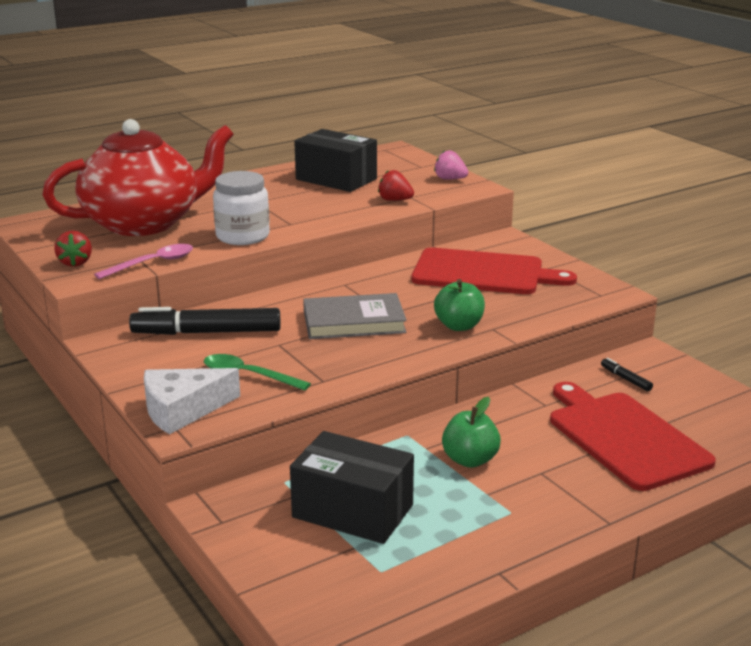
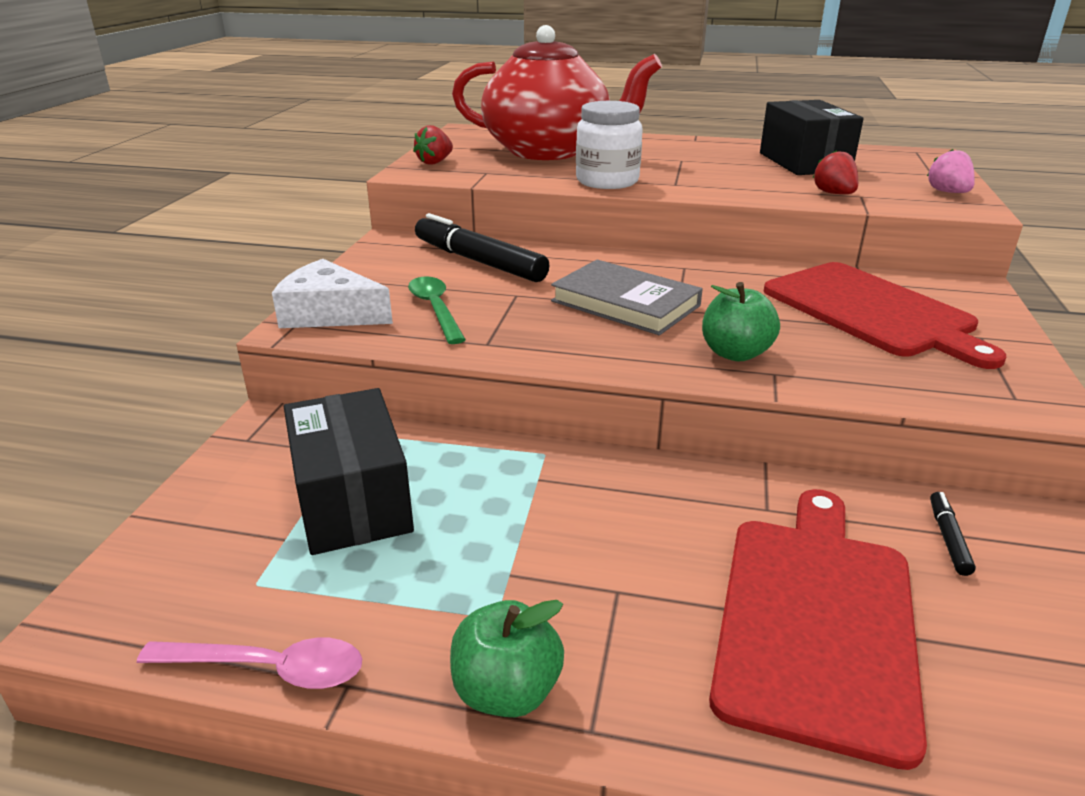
camera: 45 degrees right, 5 degrees up
pink spoon [94,244,193,279] -> pink spoon moved to [137,638,362,689]
green apple [442,397,501,468] -> green apple moved to [450,600,564,717]

